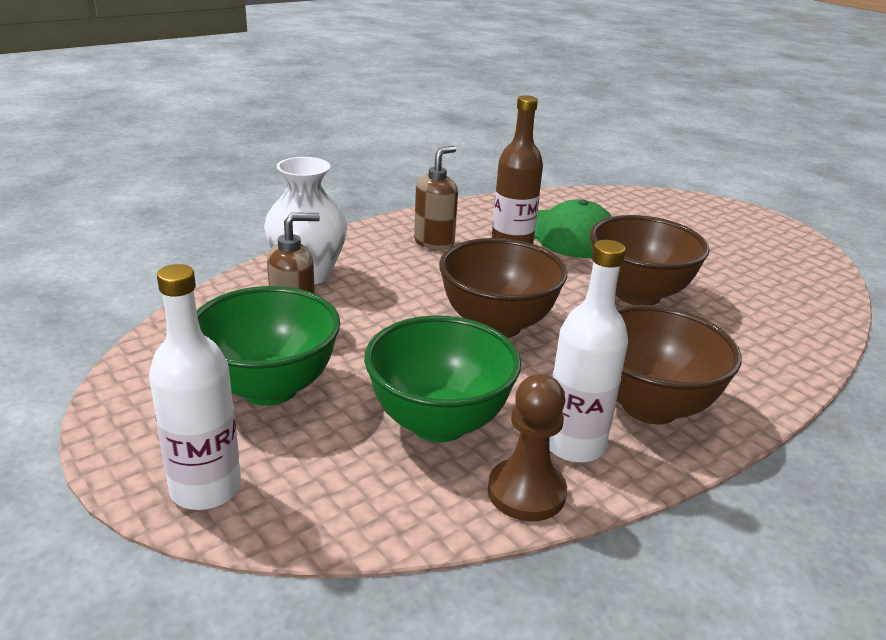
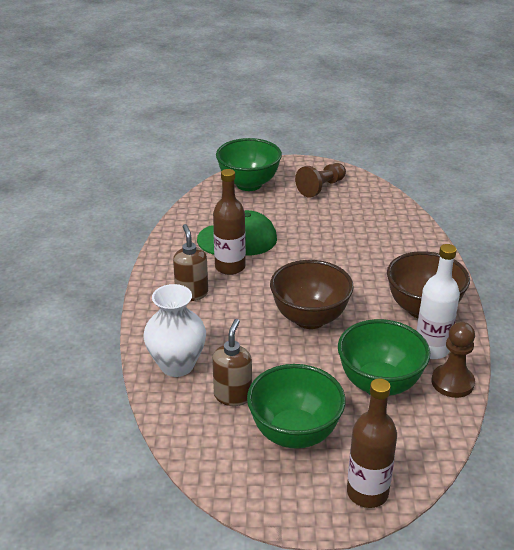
camera: 50 degrees left, 5 degrees up
white bottle [149,264,241,510] -> brown bottle [347,378,397,508]
brown bowl [590,215,710,305] -> none
none -> green bowl [216,138,282,191]
none -> brown pawn [295,163,346,198]

